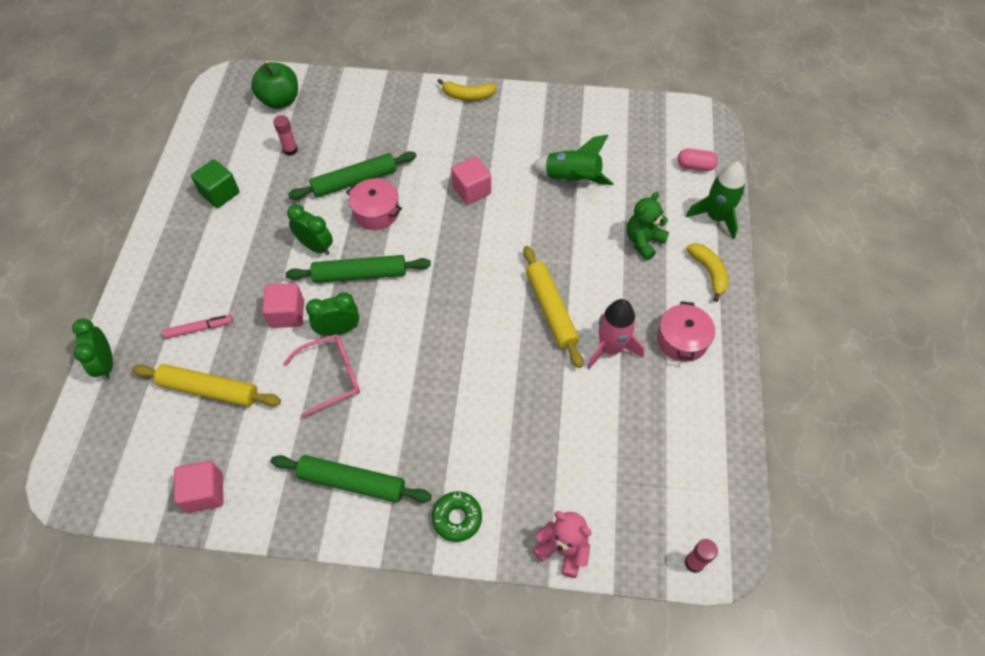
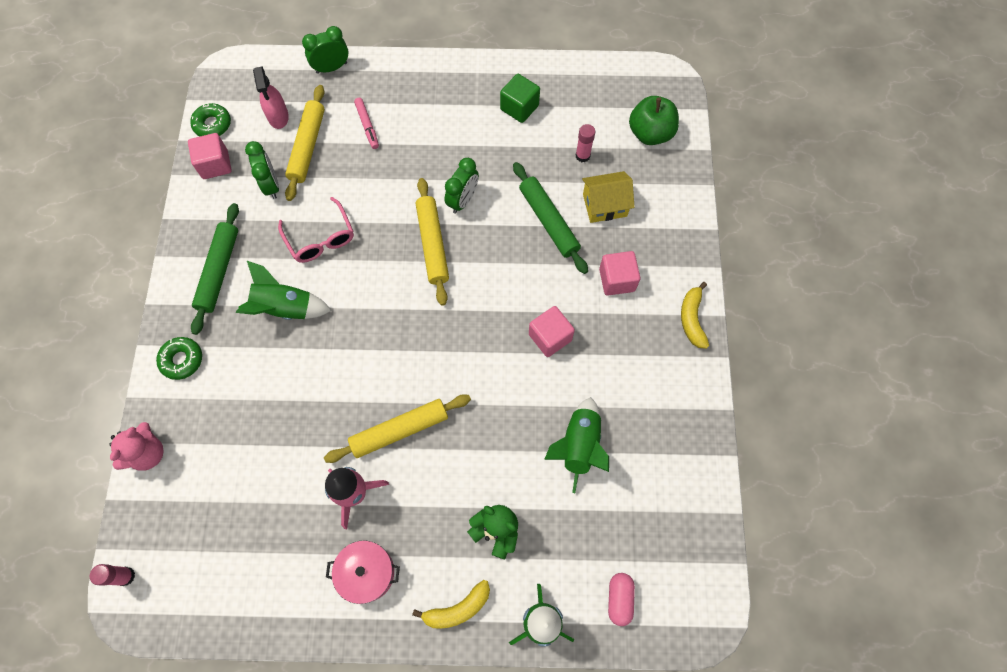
camera: 85 degrees right, 10 degrees up
pink cube [262,283,304,328] -> pink cube moved to [599,251,640,296]
green rolling pin [285,255,431,283] -> yellow rolling pin [416,178,449,306]
green clock [306,292,359,336] -> green clock moved to [245,141,279,199]
pink pot [346,178,402,230] -> none
none -> green donut [190,103,231,137]
none -> green rocket [236,261,332,320]
none -> pink spray bottle [253,66,289,129]
none -> yellow house [582,171,635,223]

